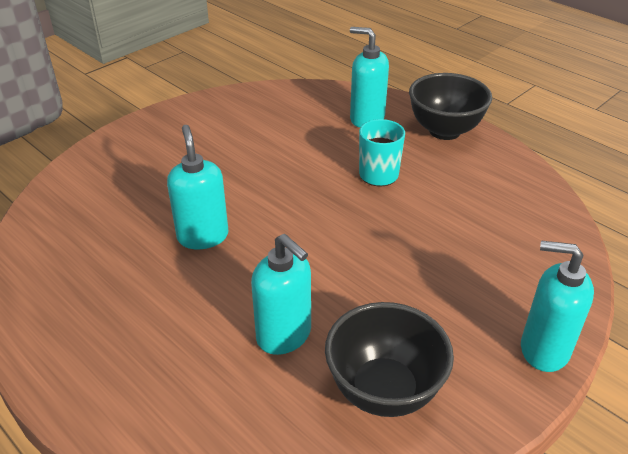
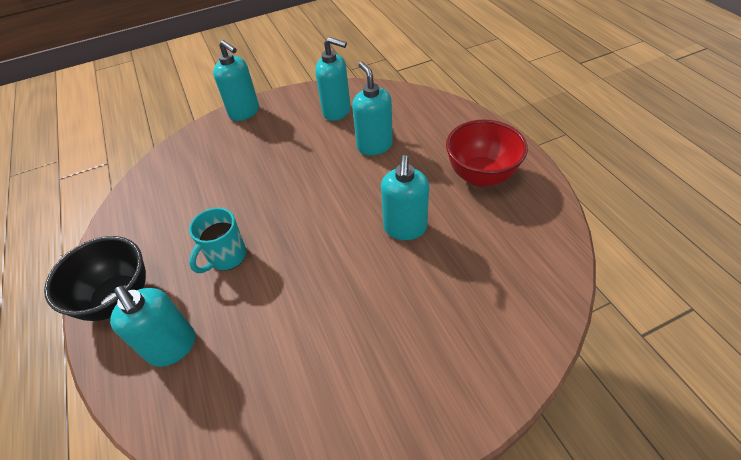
camera: 155 degrees left, 10 degrees up
black bowl [325,302,454,417] -> turquoise soap dispenser [315,37,351,121]
none -> red bowl [446,120,528,187]

